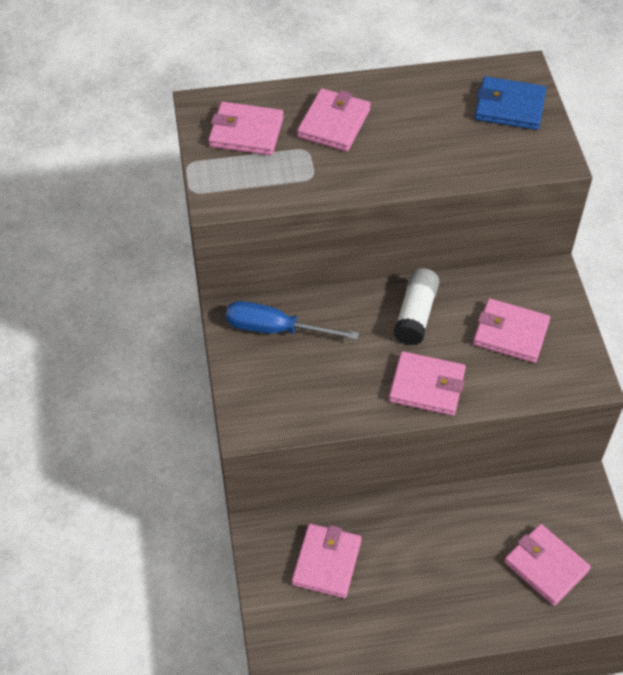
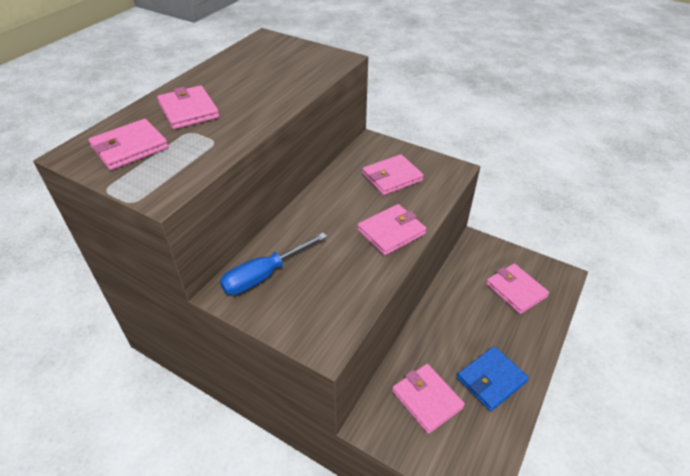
camera: 50 degrees left, 10 degrees down
white glue stick [394,268,439,345] -> none
blue wallet [475,76,546,130] -> blue wallet moved to [457,346,529,411]
pink wallet [504,524,591,606] -> pink wallet turned 60 degrees clockwise [486,264,549,314]

